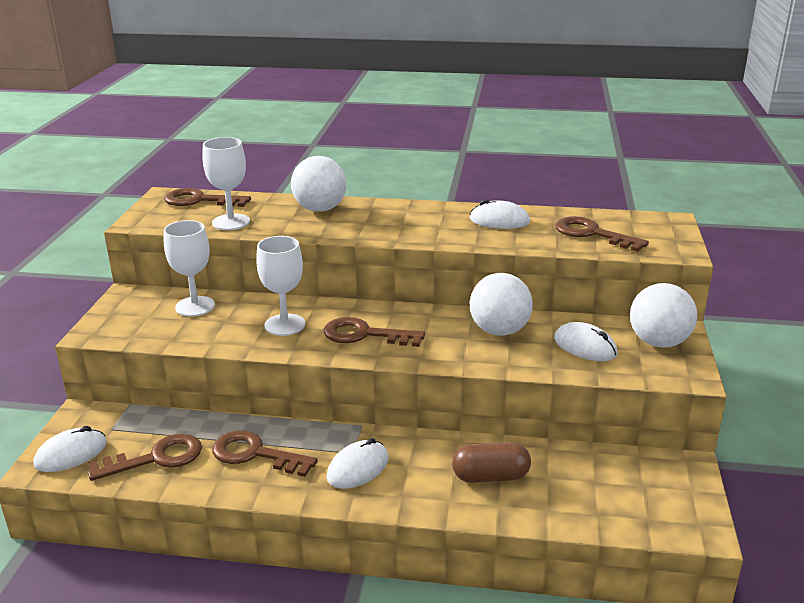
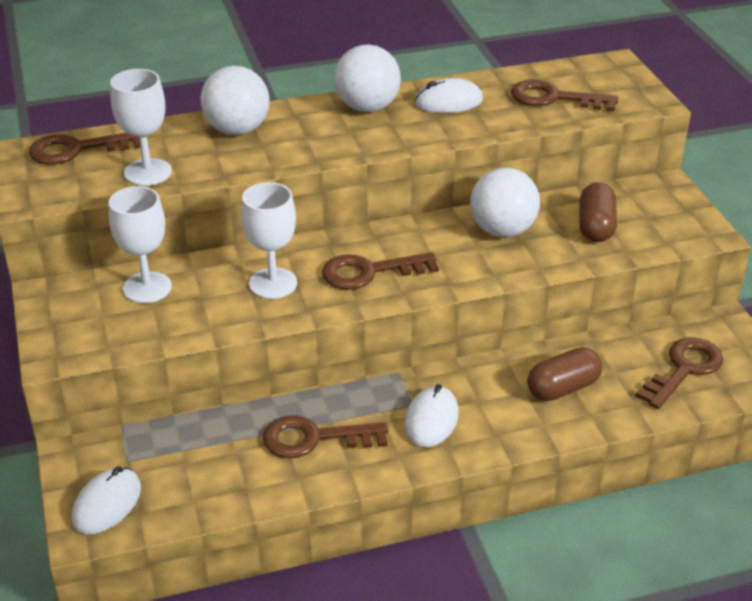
camera: 25 degrees left, 10 degrees up
brown key [88,433,202,481] -> brown key moved to [635,337,723,409]
white mouse [554,322,618,361] -> brown capsule [579,182,617,242]
white ball [630,283,697,348] -> white ball moved to [334,45,401,112]

